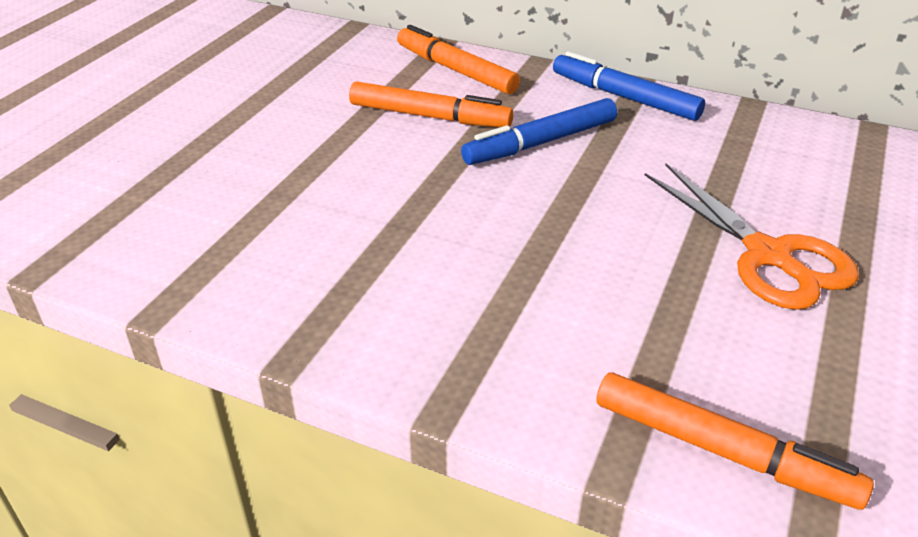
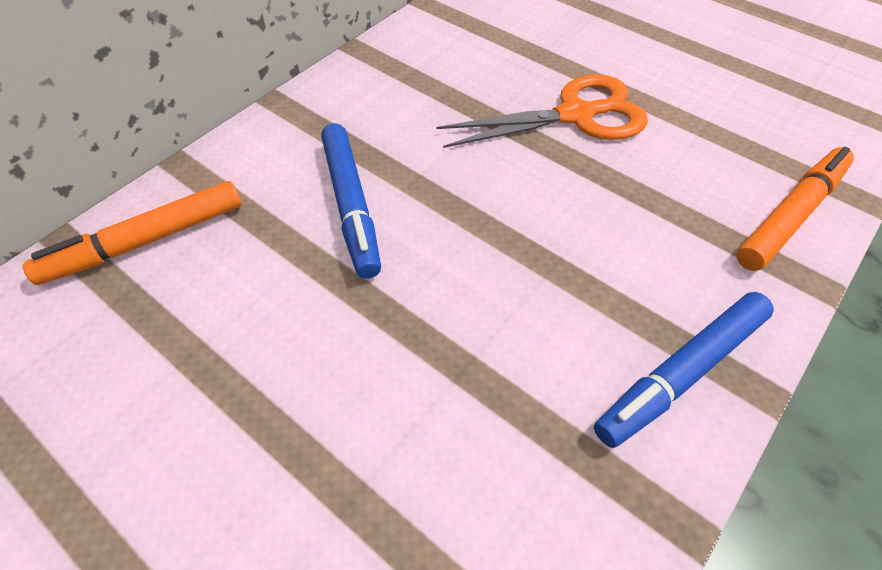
camera: 75 degrees left, 15 degrees up
orange marker [349,81,513,127] -> none
blue marker [553,51,705,121] -> blue marker moved to [594,292,774,448]

